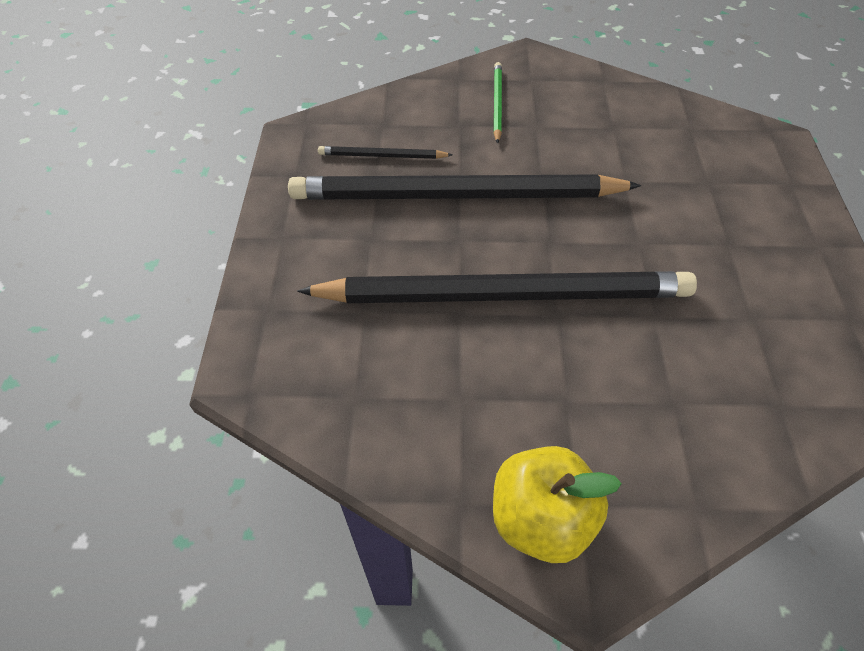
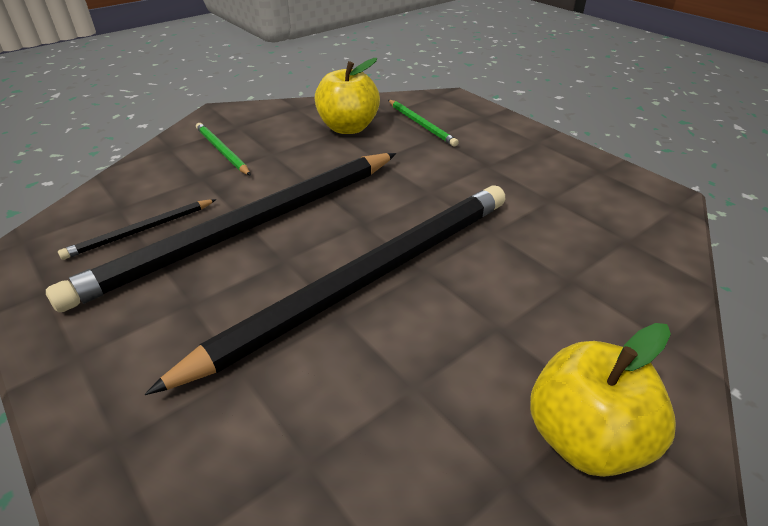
camera: 40 degrees left, 15 degrees down
none -> yellow apple [315,58,380,134]
none -> green pencil [388,100,459,147]

